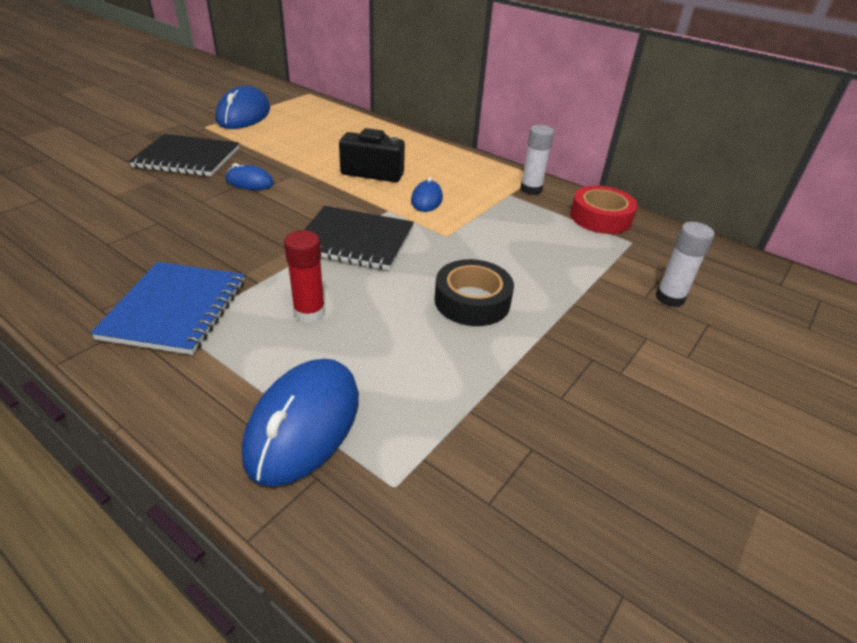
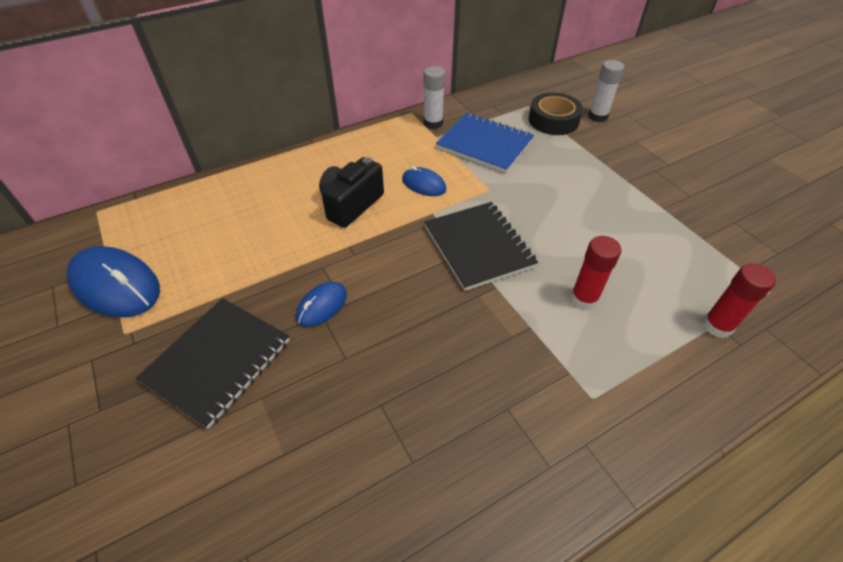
camera: 65 degrees left, 10 degrees up
blue notebook [90,262,245,355] -> blue notebook moved to [436,113,534,173]
blue mouse [242,359,359,487] -> red glue stick [702,263,776,338]
black notebook [304,206,414,270] -> black notebook turned 60 degrees counterclockwise [424,202,538,291]
black tape [434,259,514,326] -> black tape moved to [529,93,583,135]
red tape [570,186,638,234] -> none

